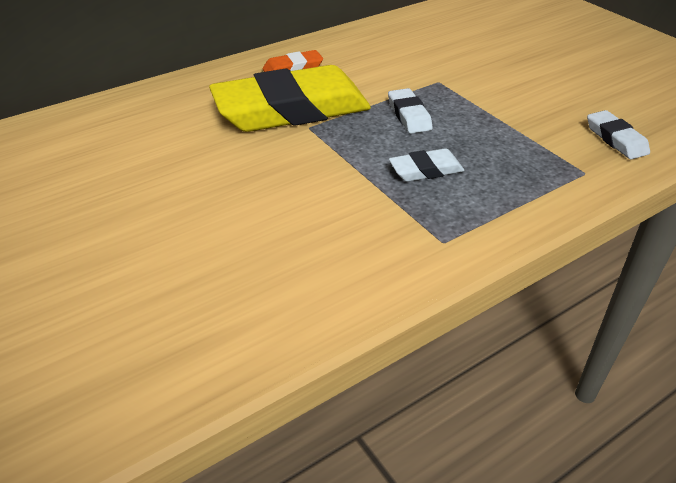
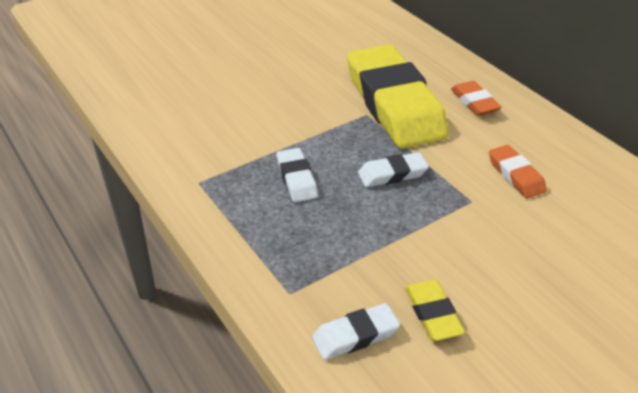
camera: 90 degrees right, 0 degrees up
none -> yellow eraser [405,280,465,341]
none -> orange eraser [489,145,547,198]

